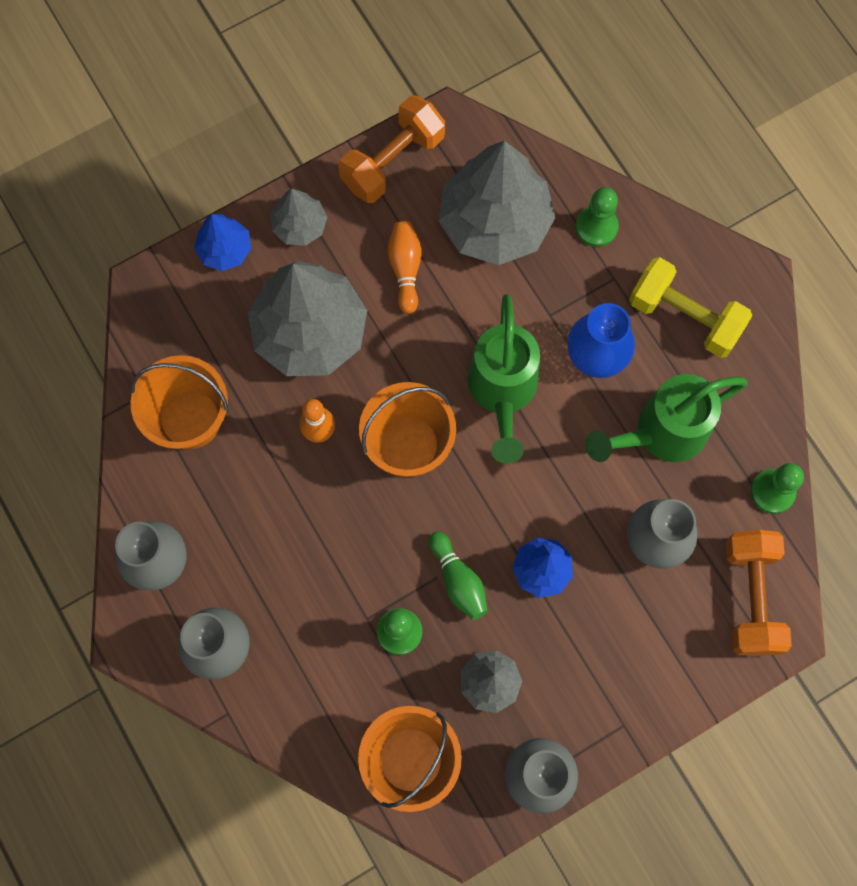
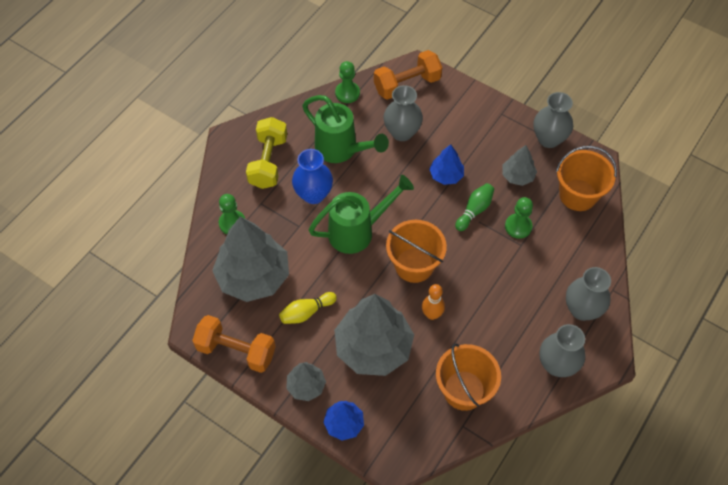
camera: 115 degrees left, 15 degrees down
orange bowling pin [388,221,422,314] -> yellow bowling pin [279,292,337,324]

